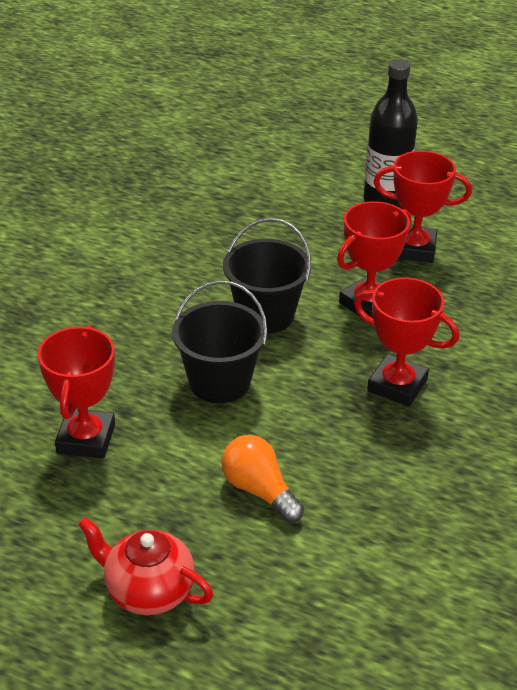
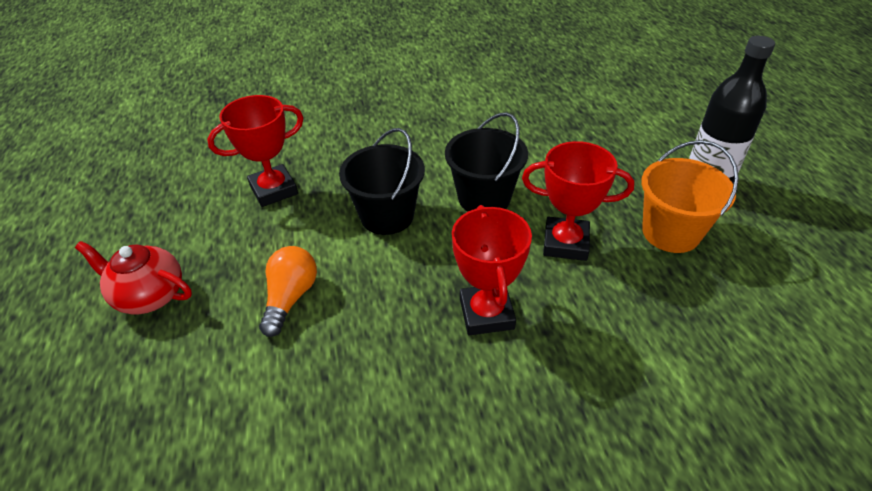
camera: 55 degrees right, 5 degrees up
red teapot [78,517,213,615] -> red teapot turned 60 degrees counterclockwise [75,241,192,314]
red trophy [374,151,472,263] -> orange bucket [641,140,739,253]

